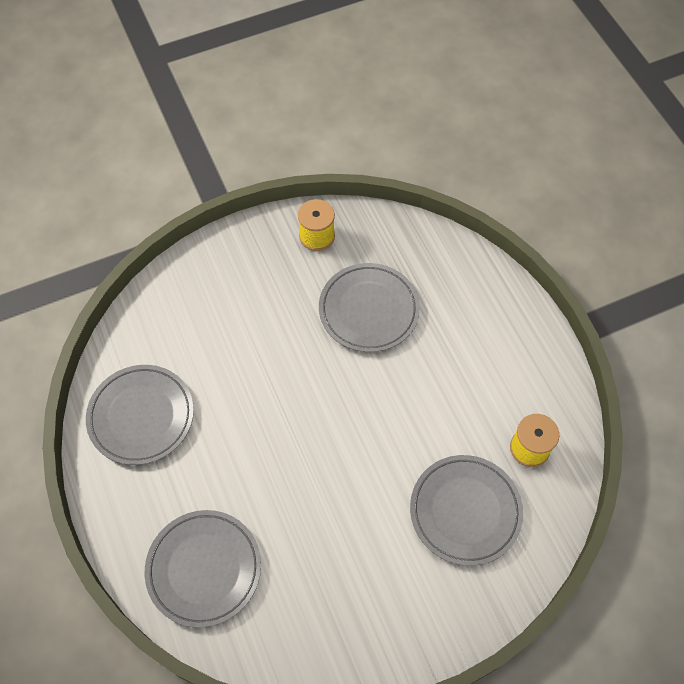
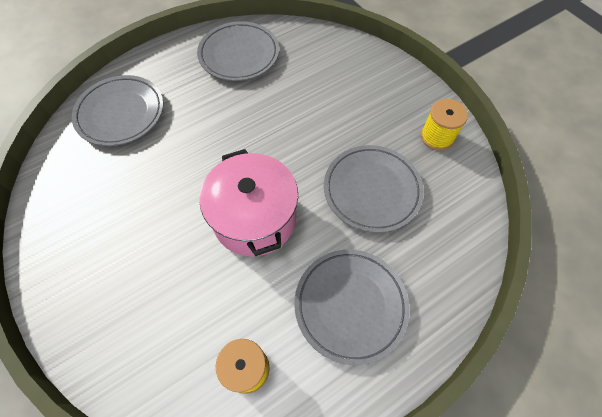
camera: 80 degrees right, 0 degrees up
grey plate [410,455,523,566] -> grey plate moved to [295,250,410,365]
none -> pink pot [199,149,298,257]

